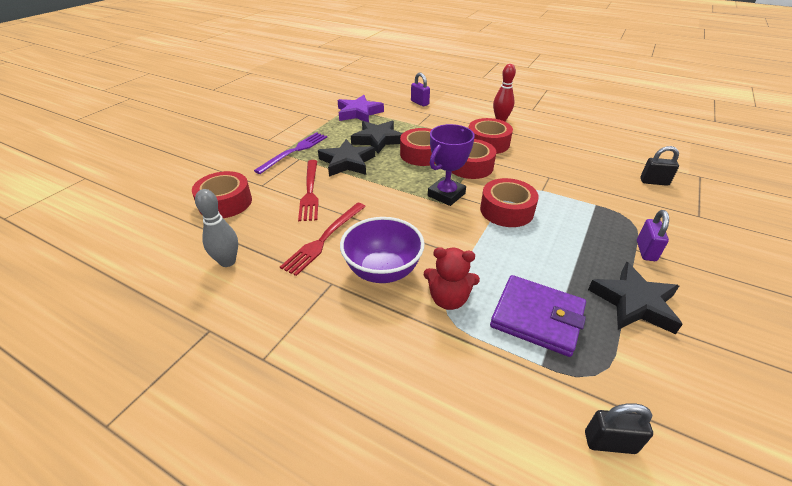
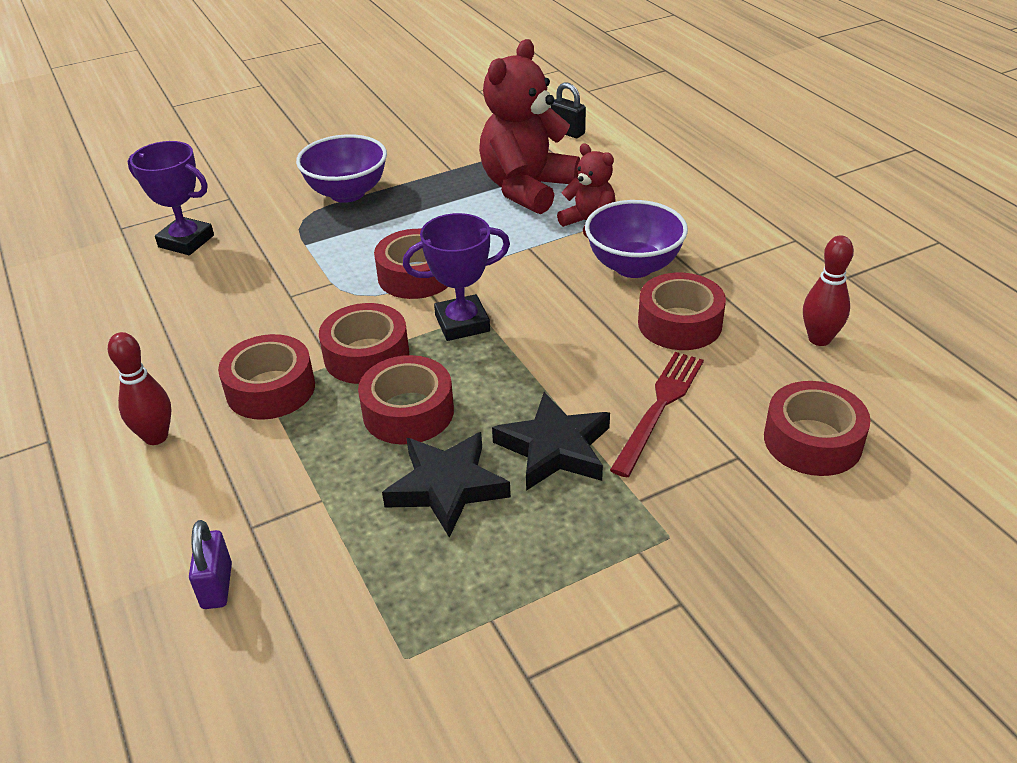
camera: 145 degrees left, 0 degrees up
grey bowling pin [195,189,238,267] -> red bowling pin [803,235,854,346]
purple fork [254,132,327,174] -> none
red fork [280,203,366,276] -> red tape [638,272,726,350]
purple star [338,95,384,122] -> none
purple wallet [490,275,586,357] -> red teddy bear [479,39,580,214]
black star [588,262,683,334] -> none
purple padlock [637,210,669,261] -> purple bowl [296,134,387,203]
black padlock [640,146,679,186] -> purple trophy [128,141,214,255]

